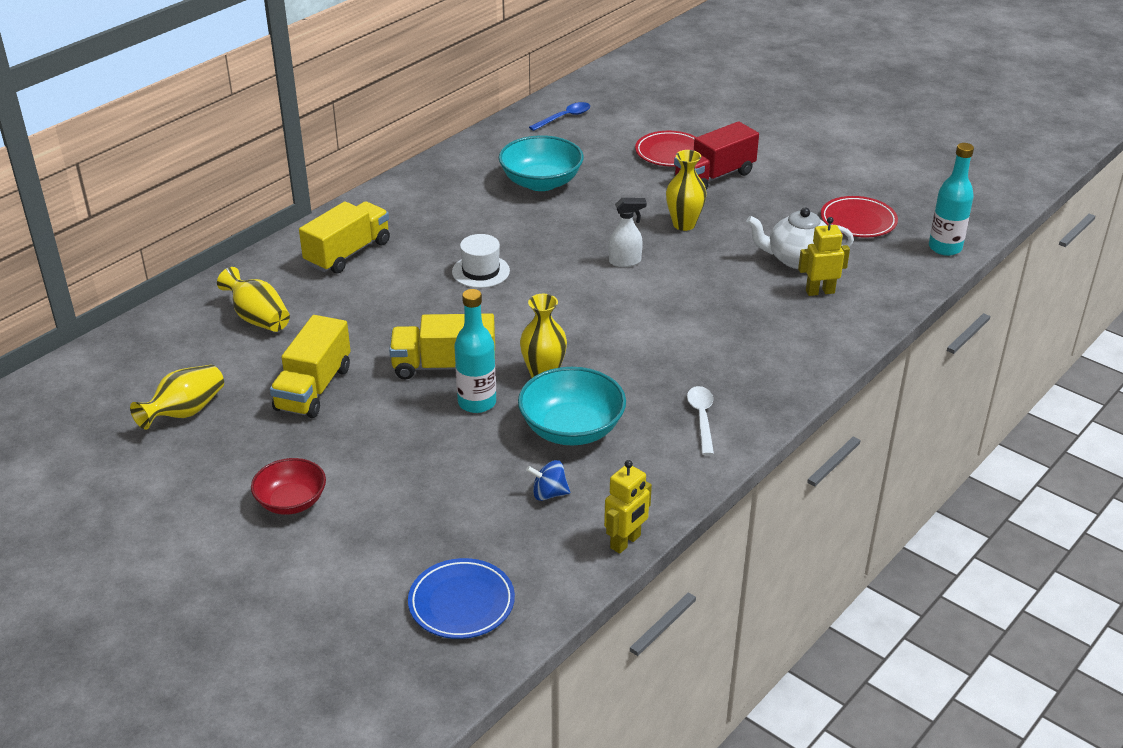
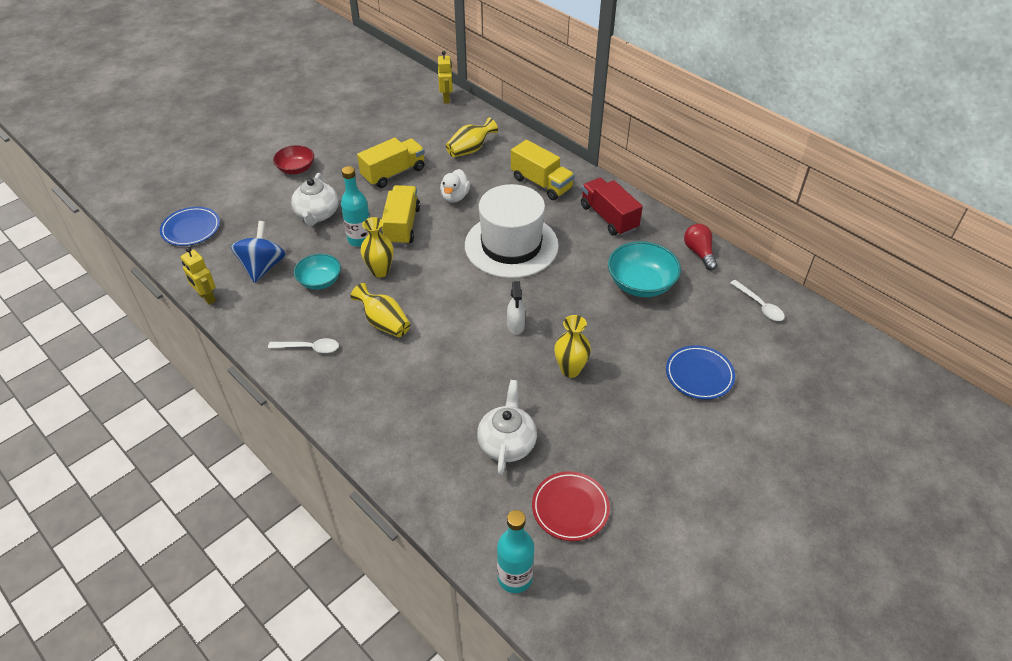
camera: 95 degrees right, 10 degrees up
yellow vase [130,365,224,430] -> yellow vase moved to [350,283,410,337]
yellow truck [270,315,351,418] -> yellow truck turned 120 degrees clockwise [357,138,425,188]
white hat [452,234,510,288] -> white hat [465,184,559,278], size x2.19
turquoise bowl [518,367,626,446] -> turquoise bowl [294,254,341,290], size x0.65
blue spinning top [526,460,570,501] -> blue spinning top [231,221,285,283], size x1.86
blue spoon [529,102,590,131] -> white spoon [730,280,785,321]
red plate [635,131,696,167] -> blue plate [666,345,735,400]
red truck [674,121,759,190] -> red truck moved to [581,178,643,236]
yellow robot [798,217,850,296] -> yellow robot moved to [438,51,453,104]
none -> white teapot [291,173,339,226]
none -> white duck [440,169,470,203]
none -> red light bulb [684,224,717,270]

